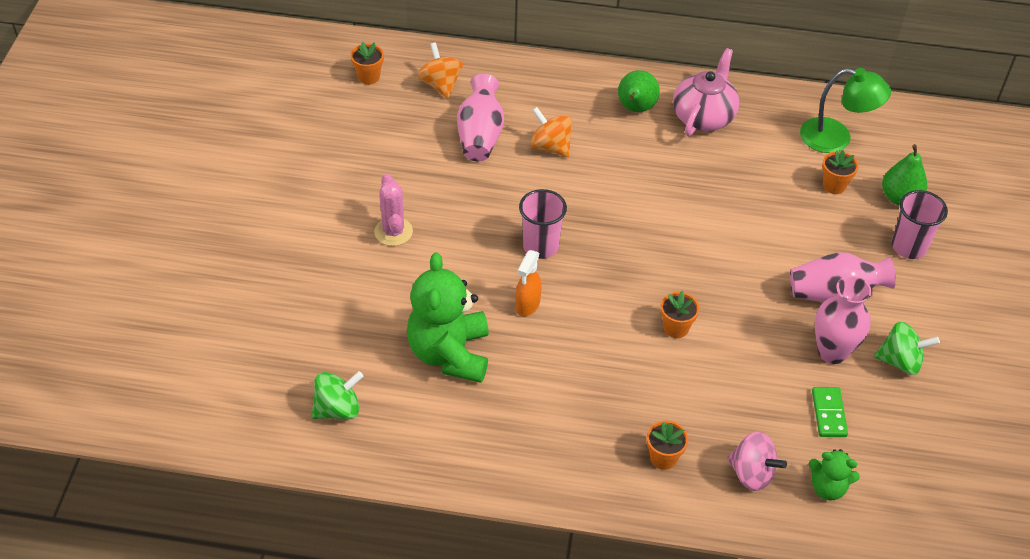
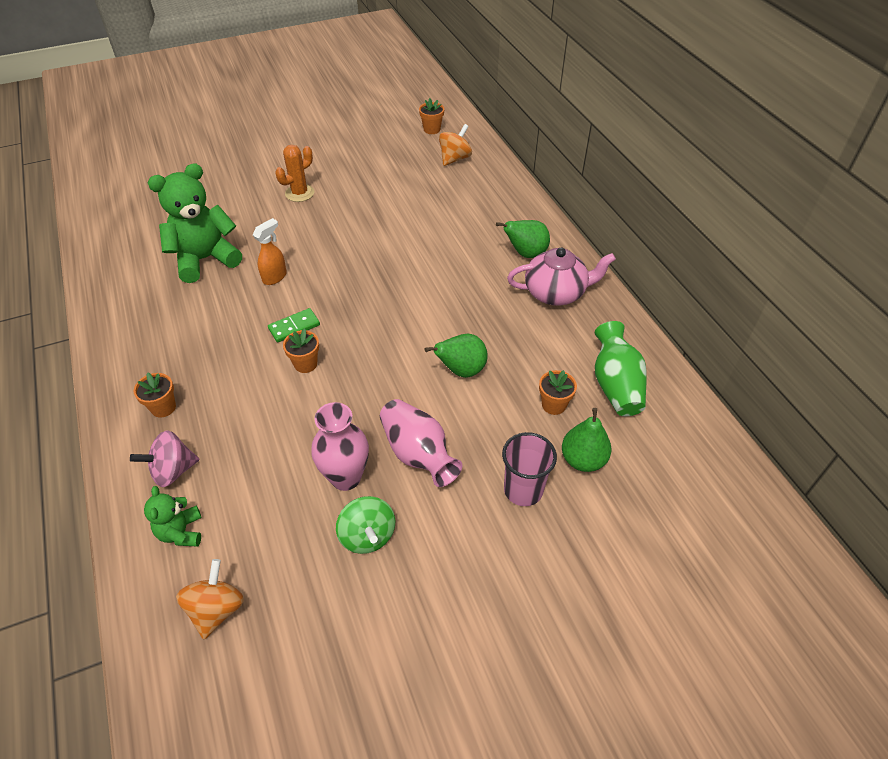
camera: 60 degrees right, 0 degrees up
green spinning top [311,371,364,419] -> none
pink cactus [374,174,413,246] -> orange cactus [275,145,314,202]
pink vase [457,74,504,161] -> none
orange spray bottle [515,250,542,316] -> orange spray bottle turned 135 degrees clockwise [253,218,287,285]
pink cup [519,189,567,259] -> none
orange spinning top [531,107,572,157] -> orange spinning top moved to [176,559,244,639]
pink spinning top [727,432,787,491] -> pink spinning top turned 60 degrees clockwise [130,430,200,487]
green lamp [800,68,891,153] -> green vase [595,321,647,416]
green domino [812,387,848,437] -> green domino moved to [268,308,320,342]
none -> green pear [425,333,488,378]

